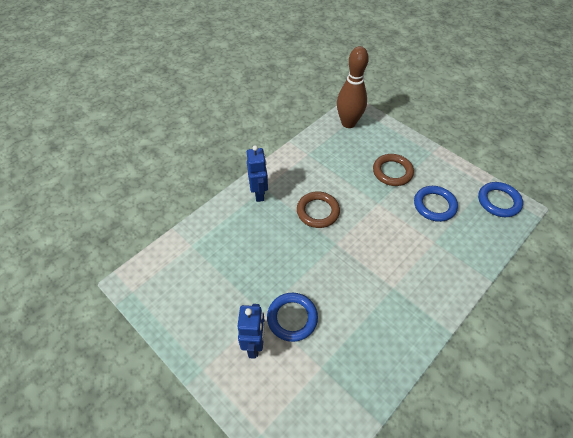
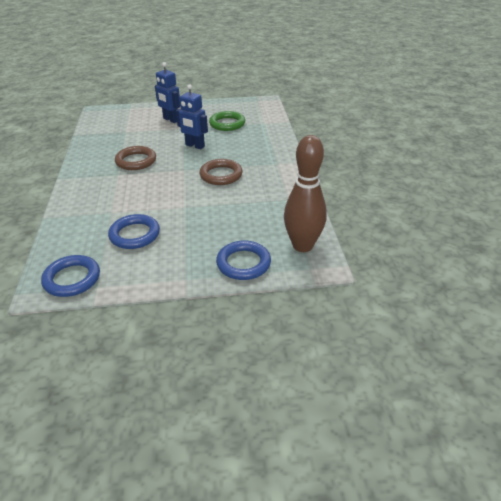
camera: 130 degrees right, 15 degrees down
blue robot [247,145,268,202] -> blue robot moved to [176,84,208,149]
blue ring [267,293,318,342] -> blue ring moved to [216,240,271,280]
brown ring [373,154,414,186] -> brown ring moved to [115,146,156,170]
none -> green ring [209,111,245,131]

